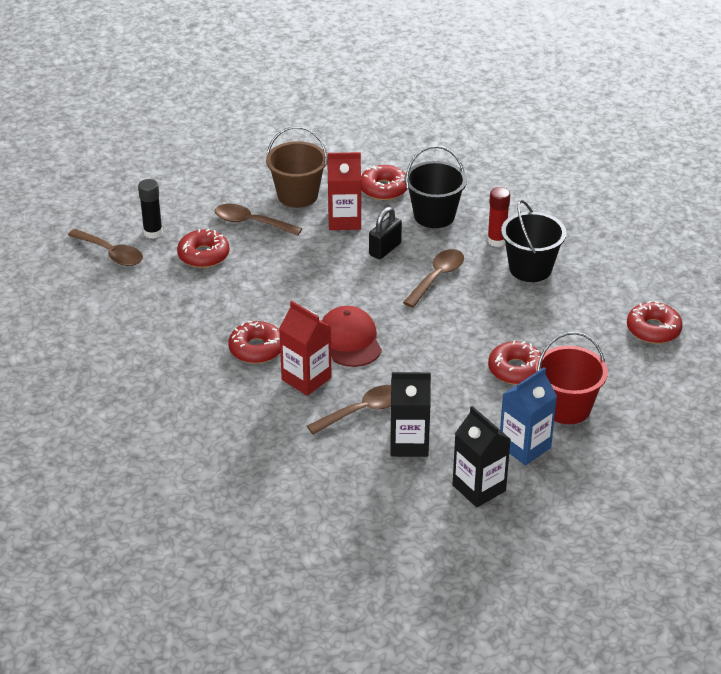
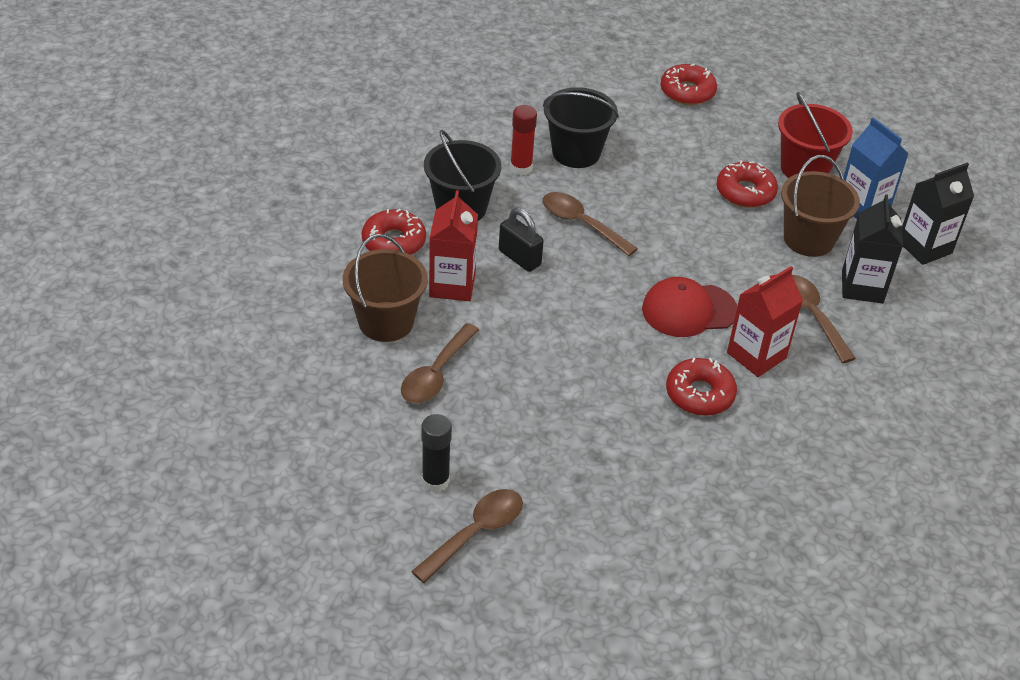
camera: 85 degrees left, 5 degrees up
red donut [177,229,229,268] -> none
none -> brown bucket [781,155,860,257]

